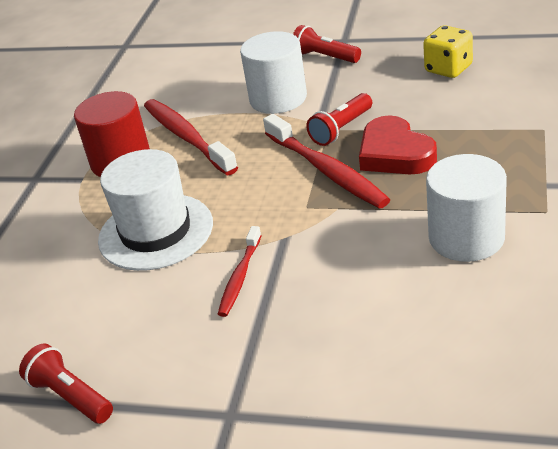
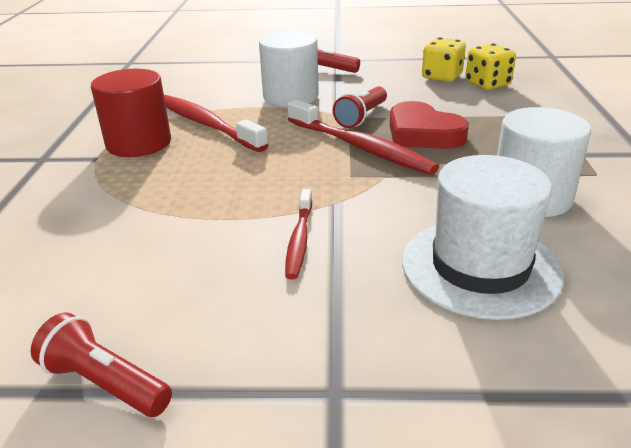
camera: 15 degrees left, 5 degrees down
white hat [98,149,213,271] -> white hat moved to [402,155,564,320]
none -> yellow dice [465,43,516,90]

